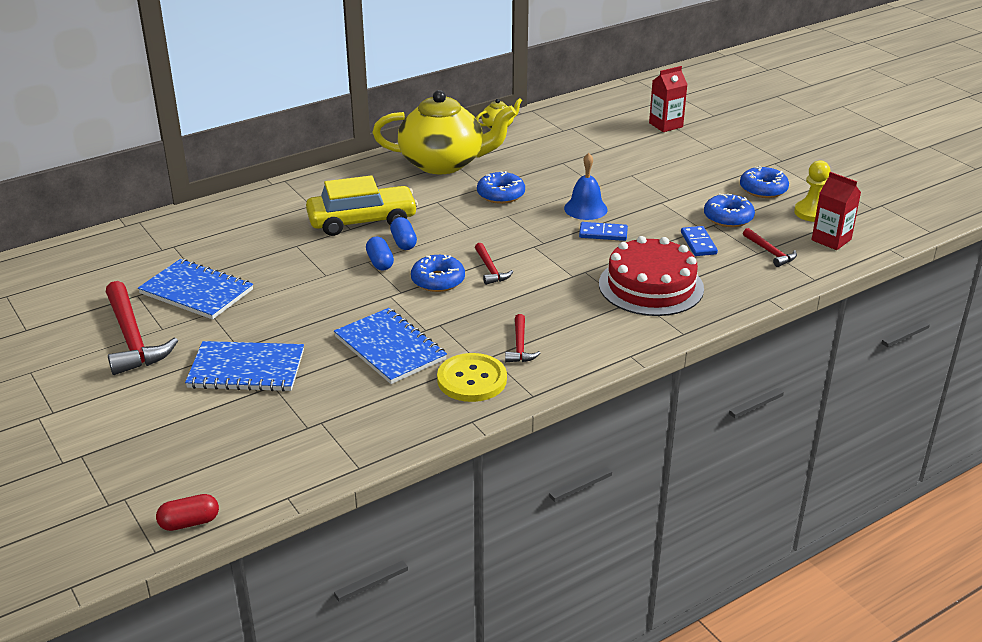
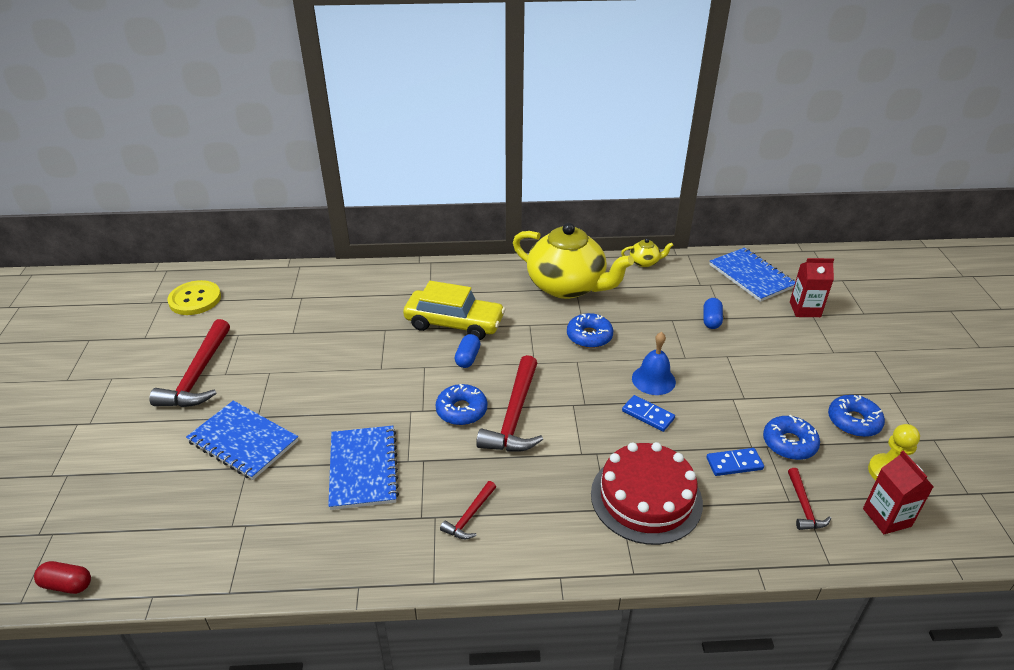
camera: 30 degrees right, 5 degrees up
blue notebook [138,259,253,320] -> blue notebook moved to [709,247,795,302]
blue capsule [366,237,394,270] -> blue capsule moved to [703,298,723,329]
yellow button [437,353,507,402] -> yellow button moved to [167,280,221,315]
red hammer [475,243,513,285] -> red hammer [476,355,543,452], size x1.97
blue domino [681,226,718,256] -> blue domino turned 60 degrees clockwise [706,448,764,476]

